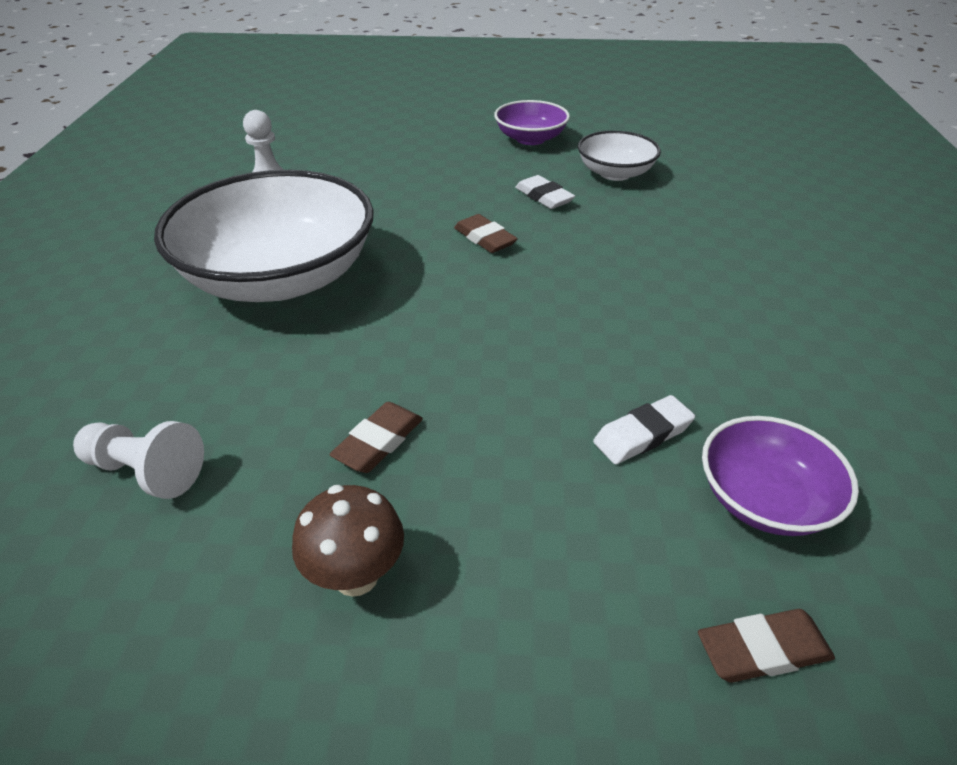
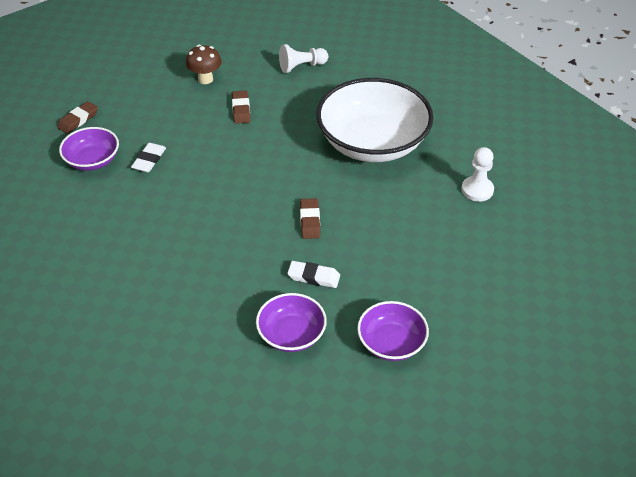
camera: 140 degrees right, 5 degrees up
brown eraser [454,214,518,253] -> brown eraser turned 75 degrees clockwise [300,198,320,239]
white bowl [578,130,661,181] -> purple bowl [256,293,327,352]

